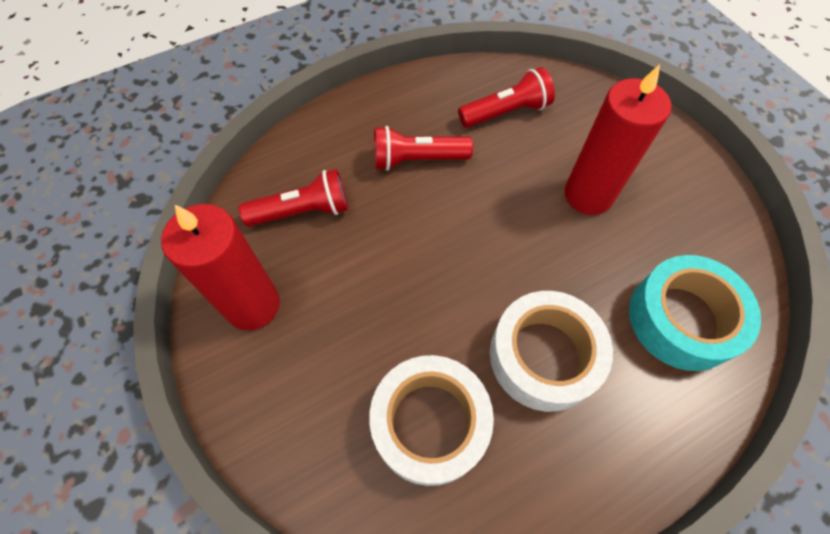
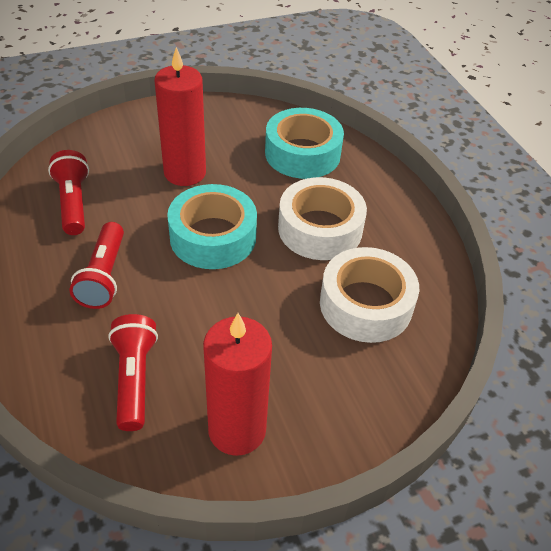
camera: 85 degrees left, 15 degrees down
none -> turquoise tape [167,184,257,269]

